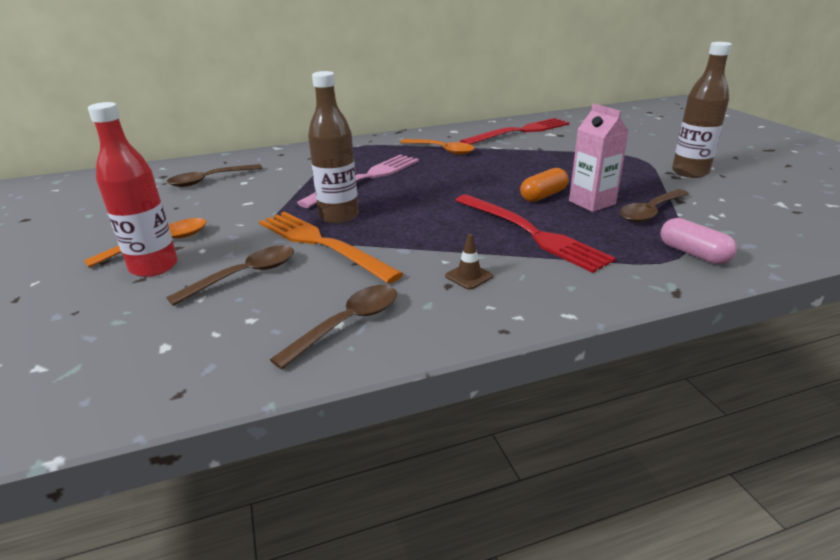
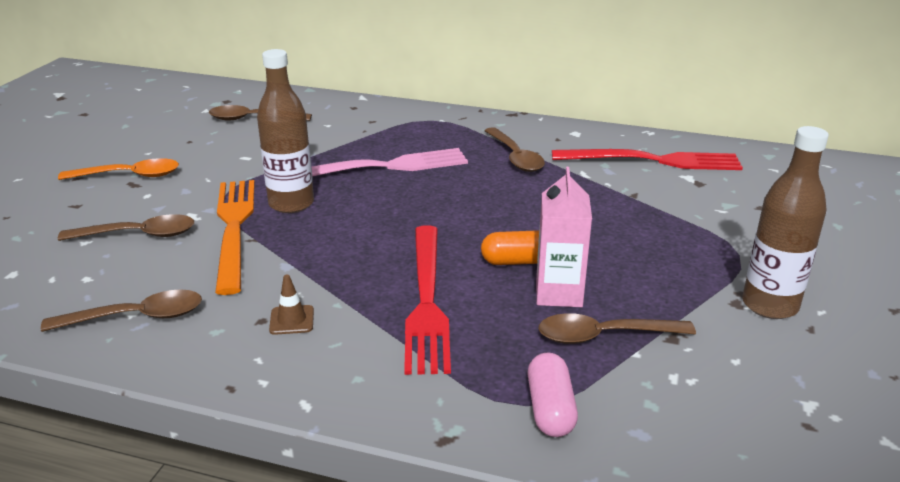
camera: 35 degrees right, 0 degrees up
red bottle [88,102,178,277] -> none
orange spoon [400,139,475,155] -> brown spoon [485,127,545,172]

